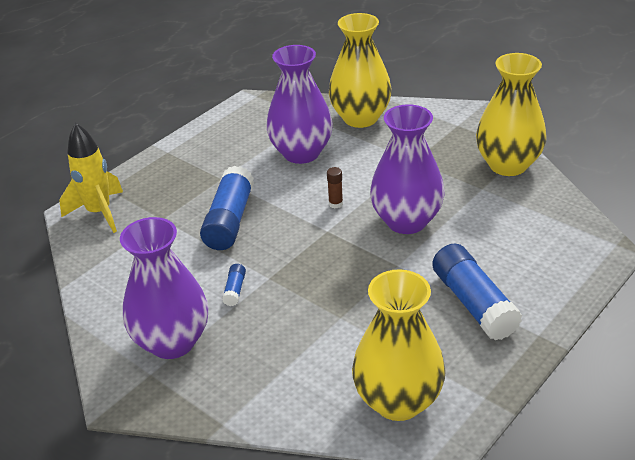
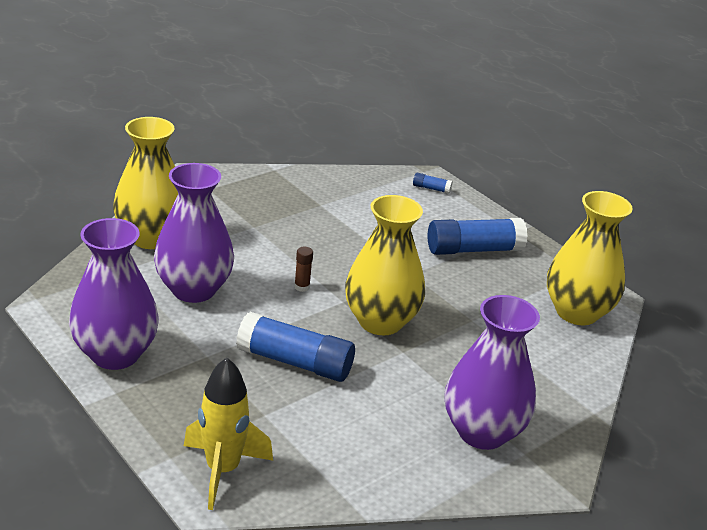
camera: 85 degrees left, 5 degrees down
blue glue stick [222,264,246,306] -> blue glue stick moved to [413,173,453,194]
purple vase [370,104,445,234] -> purple vase moved to [69,218,159,370]
yellow vase [476,53,547,176] -> yellow vase moved to [345,195,425,335]

